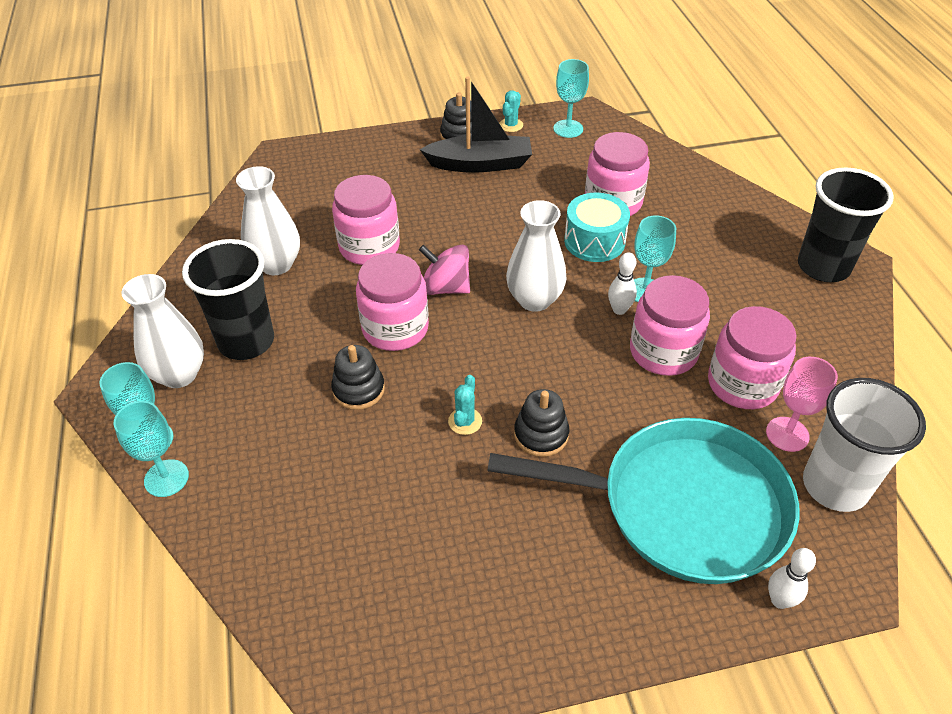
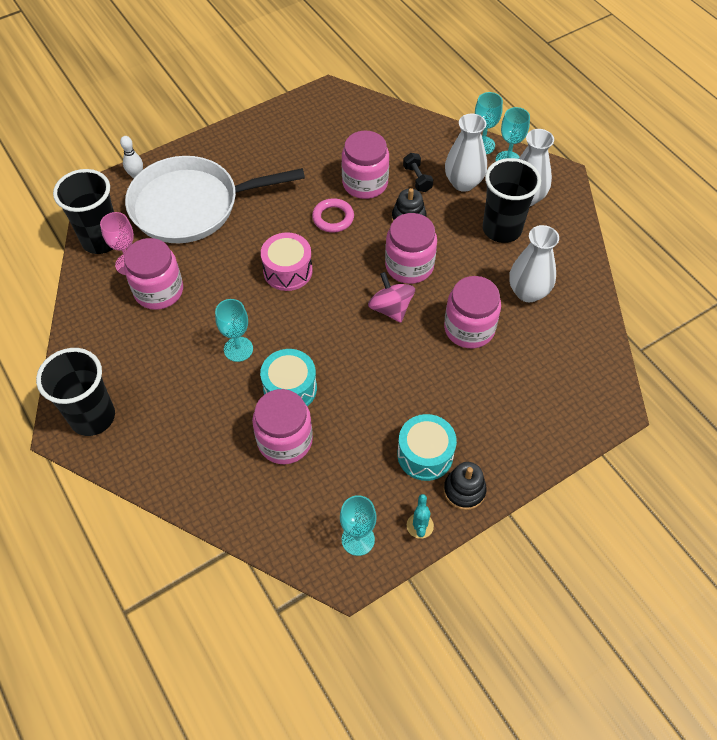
camera: 160 degrees right, 10 degrees up
pink spinning top [419,245,470,295] -> pink spinning top turned 120 degrees counterclockwise [368,272,415,323]
black boat [420,77,532,173] -> turquoise drum [397,414,457,481]
turquoise cactus [448,375,482,435] -> pink ring [312,198,354,233]
turquoise pan [487,418,800,584] -> white pan [125,156,305,244]
white vase [506,200,566,312] -> white vase moved to [445,113,487,192]
black stacking toy [514,389,569,457] -> none
white bowling pin [608,252,637,315] -> none
pink jar [630,275,710,376] -> pink jar moved to [342,131,389,199]
white cup [803,378,926,512] -> black cup [53,169,114,254]
none -> pink drum [261,232,313,291]
none -> black dumbbell [403,153,433,192]

